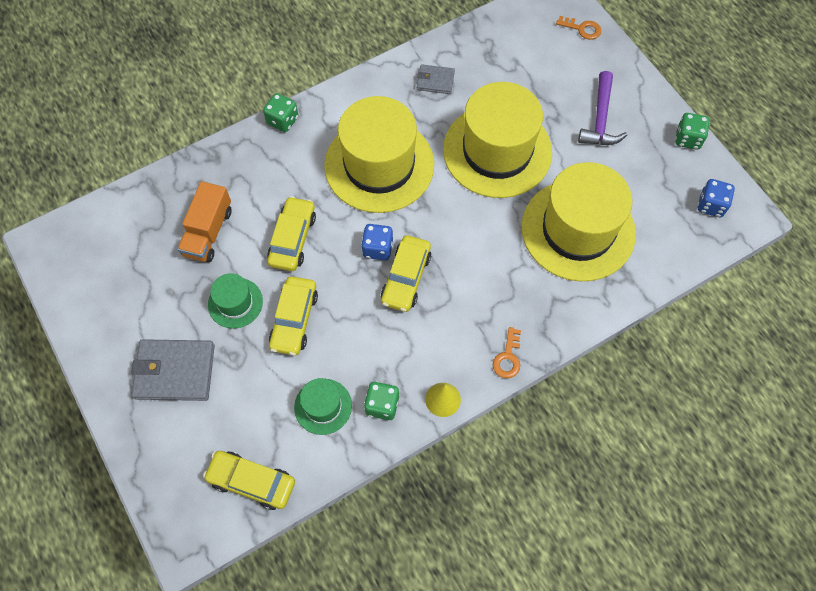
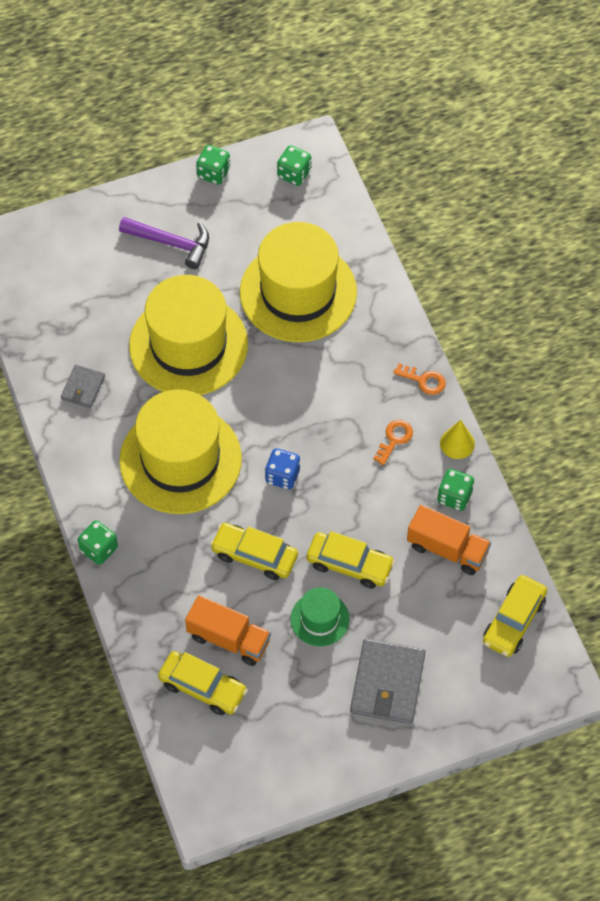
camera: 80 degrees left, 5 degrees down
green hat [294,378,352,435] -> orange truck [407,505,491,575]
yellow car [381,235,431,312] -> yellow car moved to [158,651,247,715]
orange key [556,16,601,40] -> orange key moved to [373,420,413,465]
blue dice [697,179,735,217] -> green dice [277,145,311,186]

